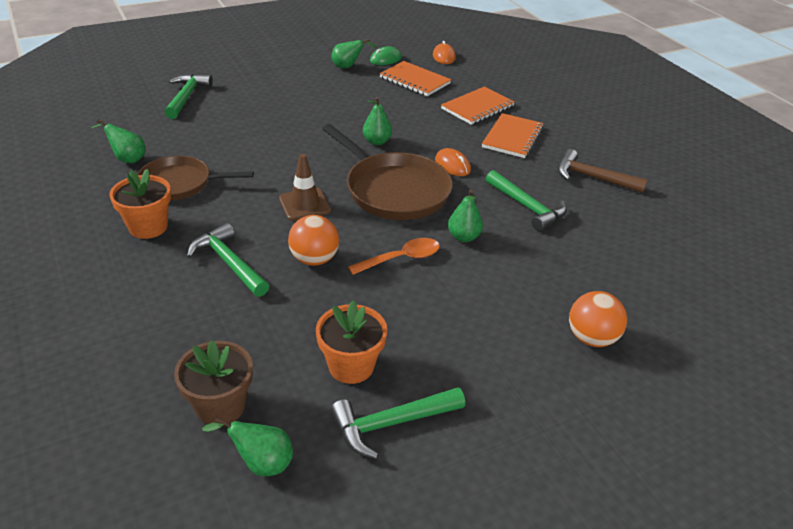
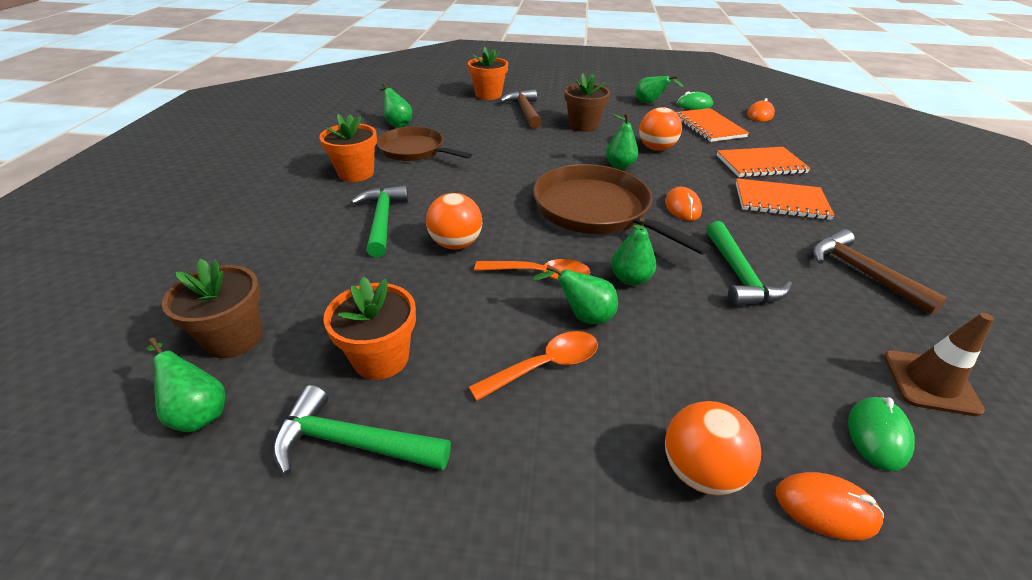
camera: 35 degrees right, 0 degrees up
green hammer [164,74,213,119] -> orange flower pot [468,46,508,100]
brown traffic cone [279,154,331,221] -> brown traffic cone moved to [883,313,994,416]
brown pan [322,124,452,220] -> brown pan turned 150 degrees clockwise [533,164,711,255]
orange notebook [482,113,544,158] -> orange notebook turned 45 degrees clockwise [736,178,835,220]
none -> orange spoon [469,331,598,401]
none -> brown hammer [500,89,542,128]
none -> green pear [532,265,618,324]
none -> brown flower pot [564,73,610,132]
none -> orange ball [639,107,682,151]
none -> orange mouse [776,472,884,540]
none -> green mouse [848,397,915,471]

